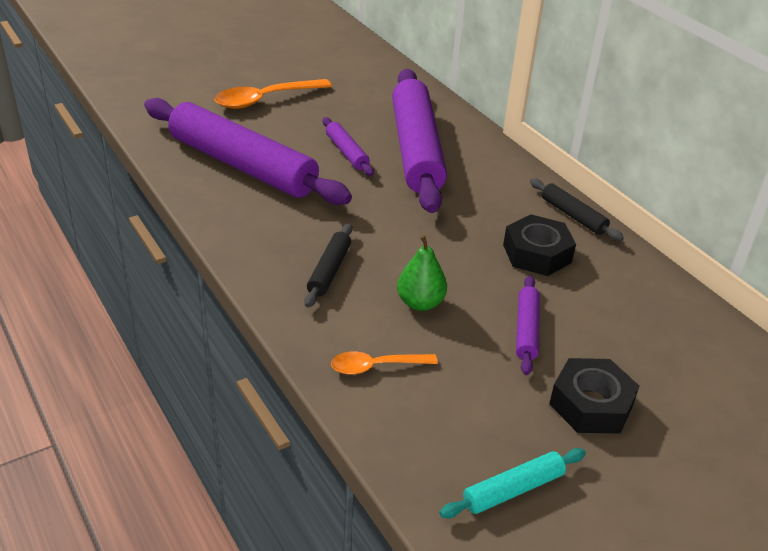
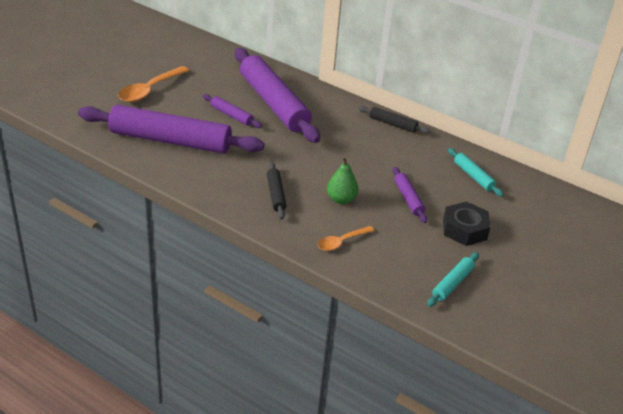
camera: 25 degrees left, 0 degrees up
black nut [503,215,576,276] -> none
none -> turquoise rolling pin [448,148,504,197]

